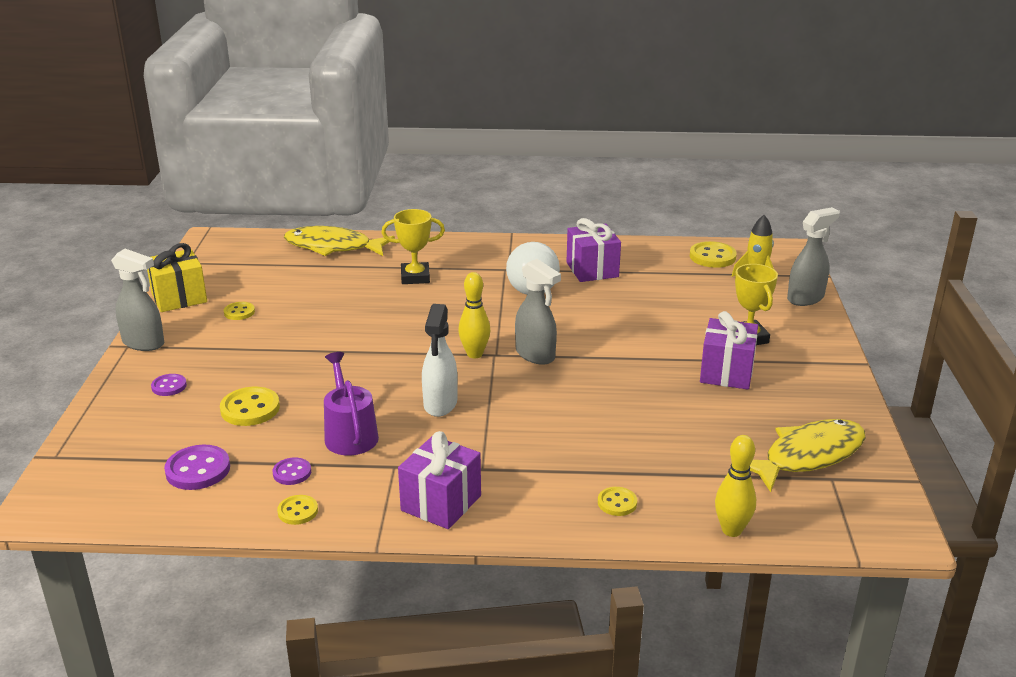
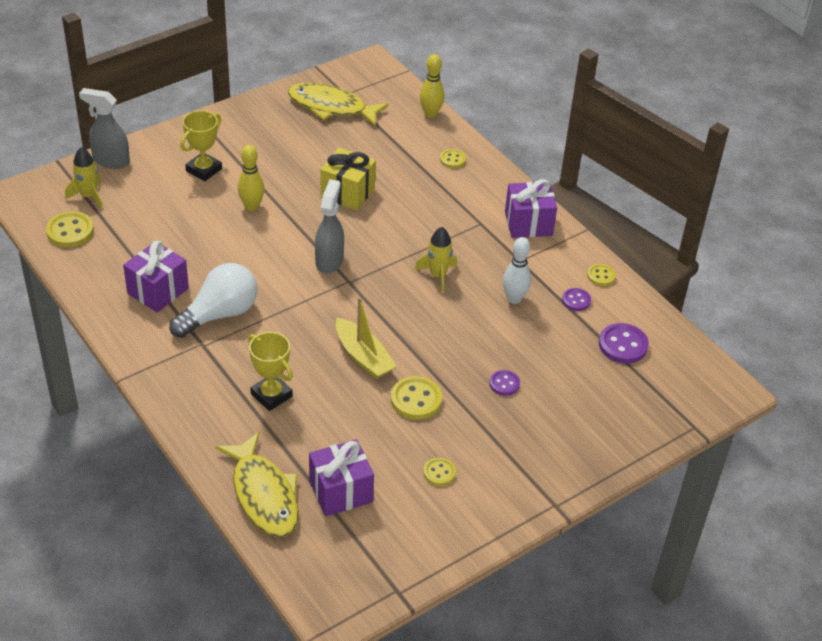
camera: 130 degrees left, 15 degrees up
grey spray bottle [111,249,164,351] -> none
yellow gift [147,243,207,312] -> yellow gift moved to [321,148,376,210]
purple button [151,374,187,396] -> purple button moved to [489,370,520,396]
yellow button [220,387,280,426] -> yellow button moved to [391,376,442,420]
purple watering can [324,352,379,456] -> white bowling pin [503,237,531,304]
white spray bottle [422,304,458,417] -> yellow rocket [415,227,457,293]
yellow bowling pin [458,272,490,358] -> yellow bowling pin moved to [238,145,265,211]
purple gift [700,311,758,390] -> purple gift moved to [309,439,374,516]
none -> yellow boat [336,297,397,379]

